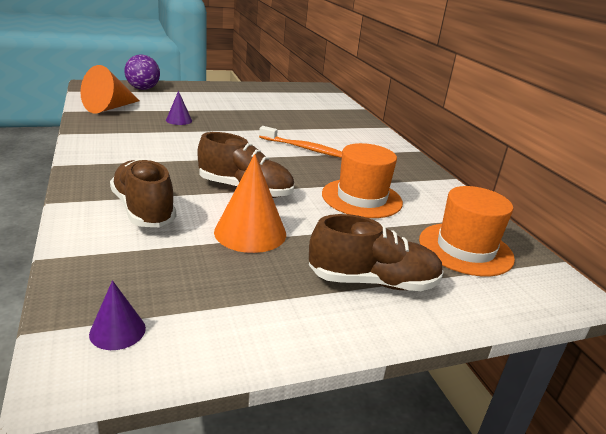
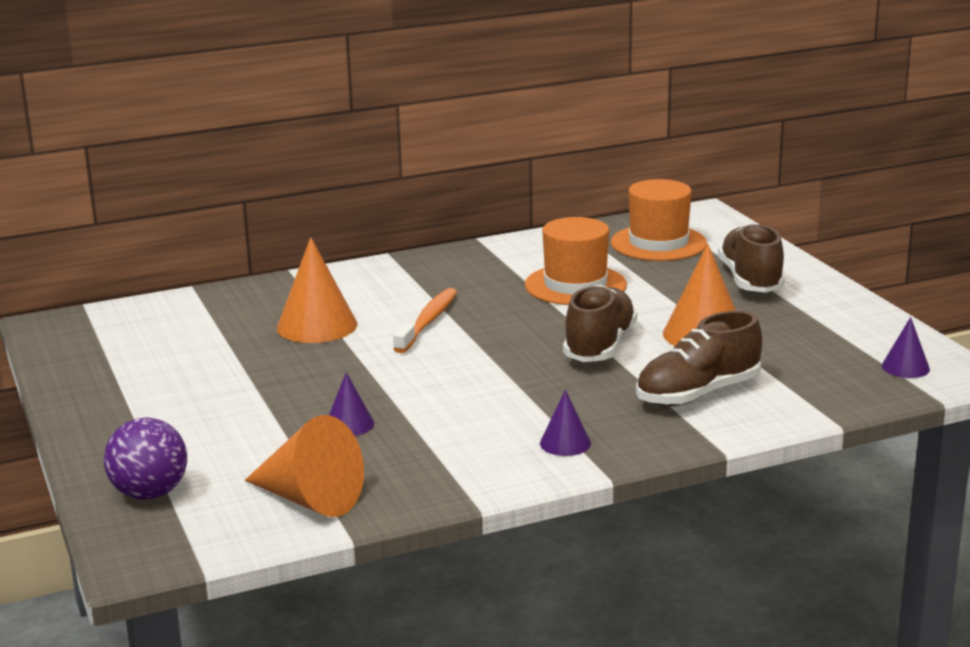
camera: 90 degrees left, 5 degrees down
none -> orange cone [277,237,357,343]
none -> purple cone [540,389,591,456]

